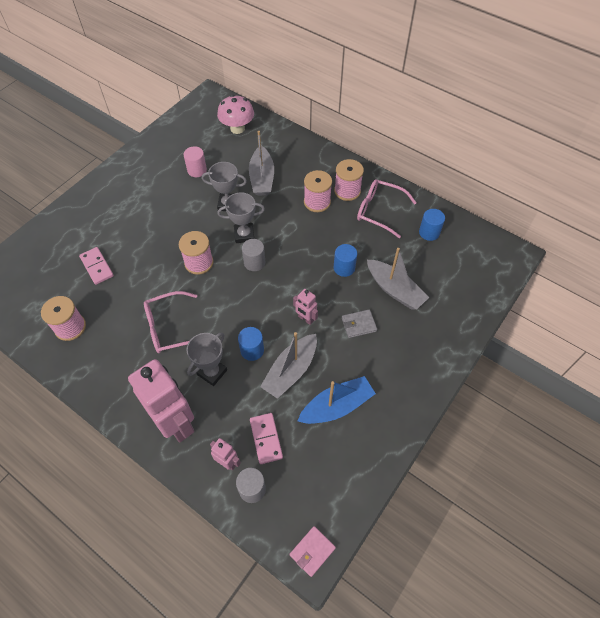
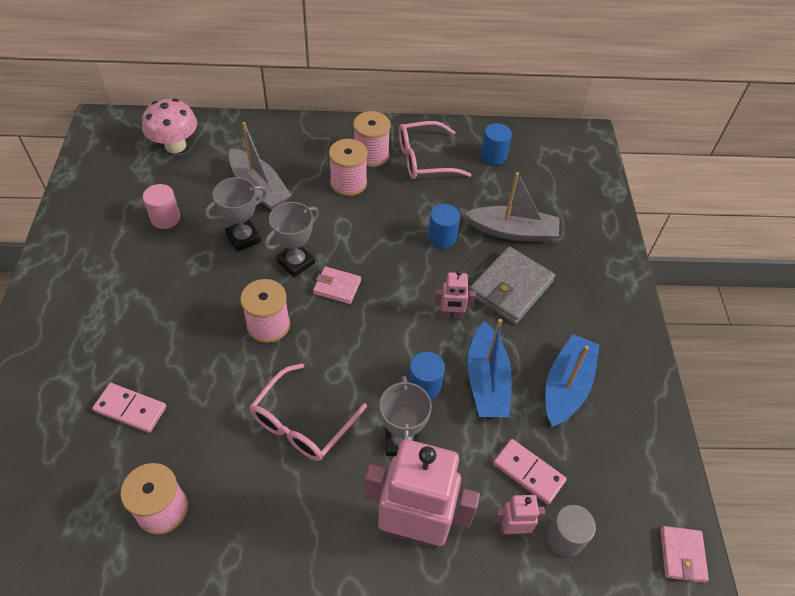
camera: 40 degrees left, 5 degrees down
grey cylinder [242,239,265,271] -> pink wallet [313,266,361,304]
grey boat [260,332,317,399] -> blue boat [467,319,512,417]
grey wallet [342,309,377,338] -> grey wallet [470,246,555,324], size x1.80

